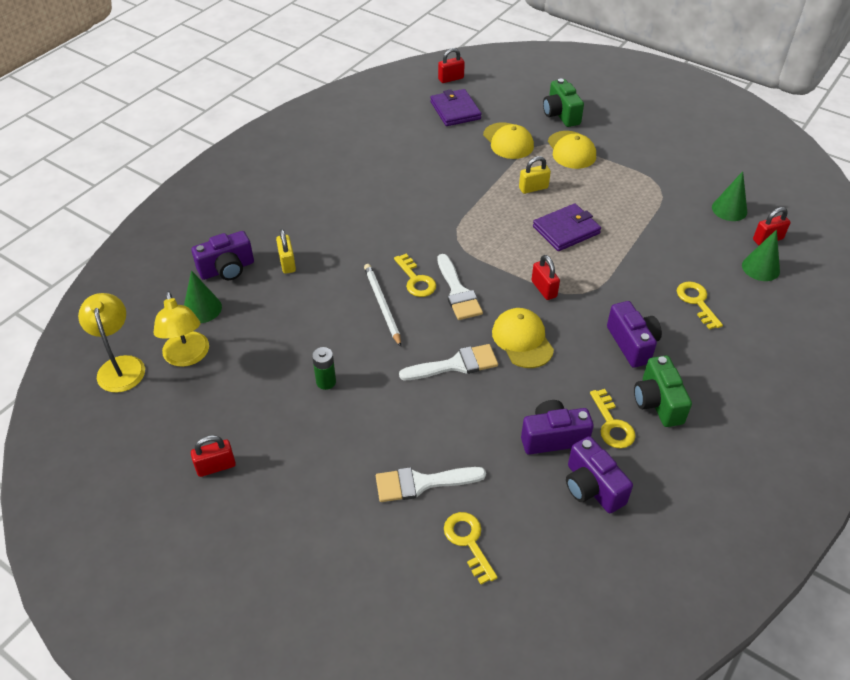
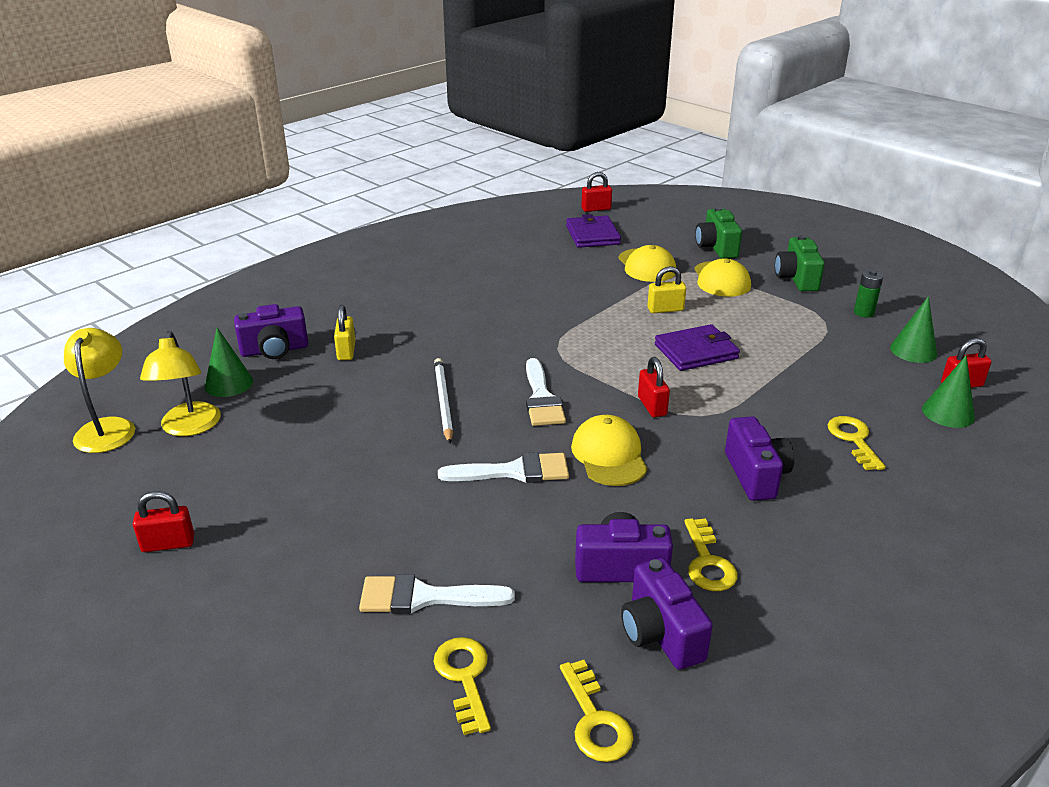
camera: 10 degrees right, 15 degrees down
green battery [312,347,336,390] -> green battery moved to [854,270,883,318]
yellow key [394,254,436,297] -> yellow key moved to [560,660,633,762]
green camera [634,356,692,427] -> green camera moved to [775,235,825,291]

